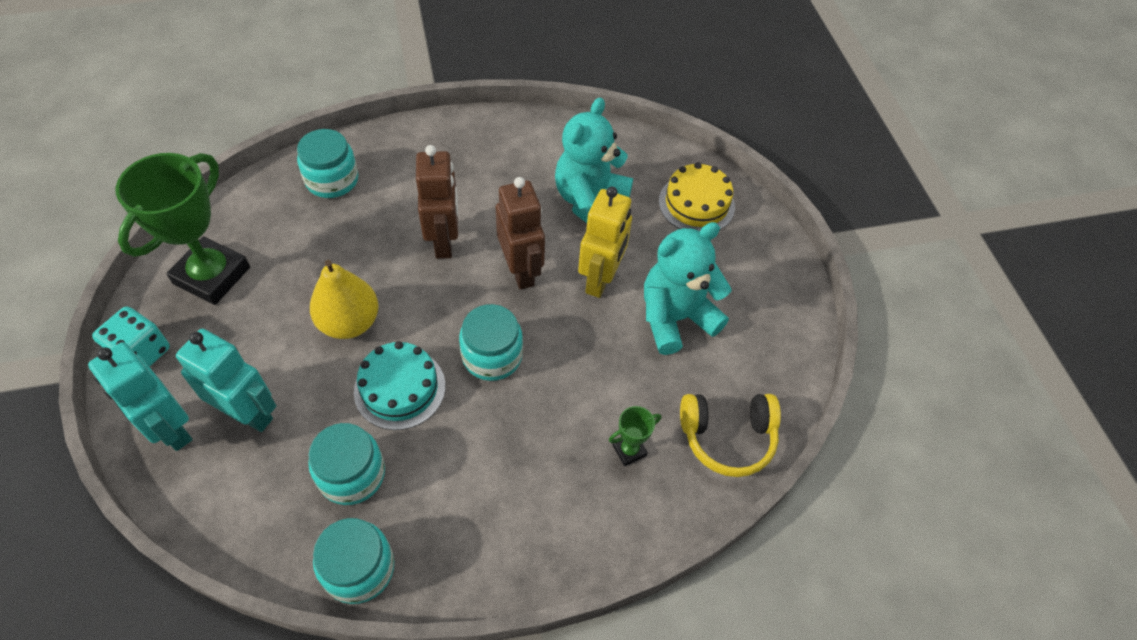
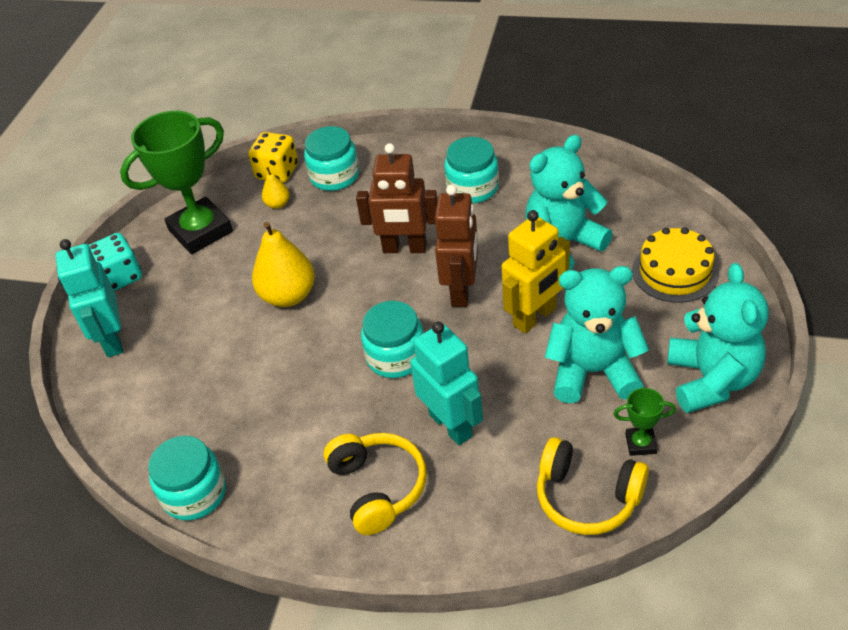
camera: 35 degrees right, 10 degrees down
turquoise robot [176,329,277,432] -> turquoise robot moved to [410,321,483,445]
turquoise jar [308,423,385,505] -> turquoise jar moved to [444,137,499,203]
turquoise cake [354,341,445,430] -> none
brown robot [416,145,458,259] -> brown robot turned 75 degrees clockwise [356,143,437,253]
green trophy [609,406,662,466] -> green trophy moved to [614,388,676,456]
none -> yellow dice [248,132,298,183]
none -> yellow pear [262,167,290,209]
none -> yellow headphones [324,433,427,535]
none -> turquoise teddy bear [667,263,769,413]

